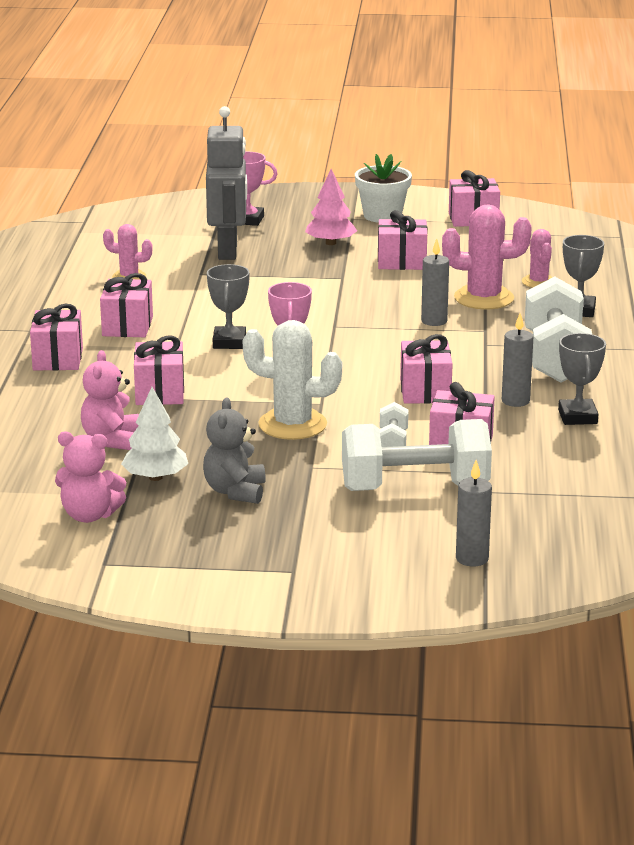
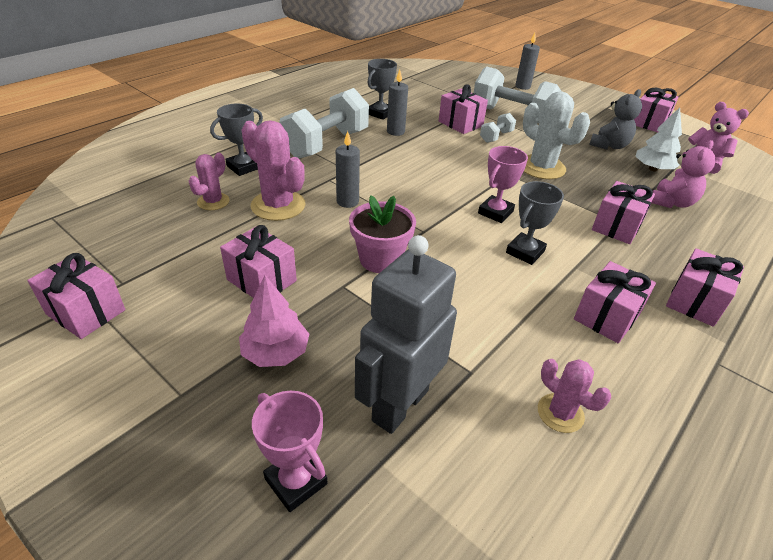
camera: 145 degrees left, 15 degrees up
white flower pot [355,154,412,223] -> none
pink gift [400,334,453,404] -> pink gift moved to [634,88,679,132]
none -> pink flower pot [349,195,416,273]

